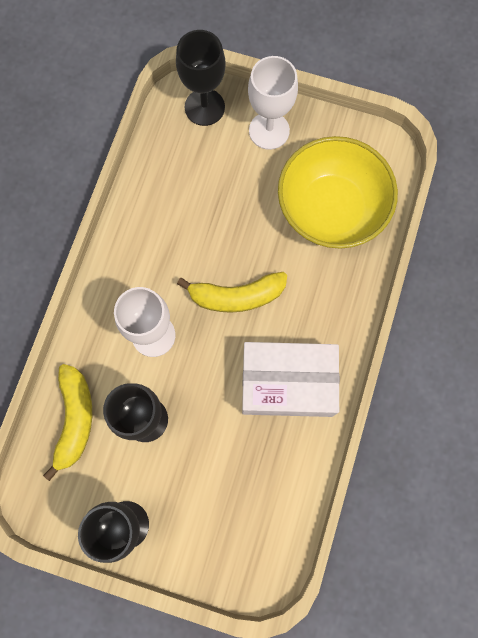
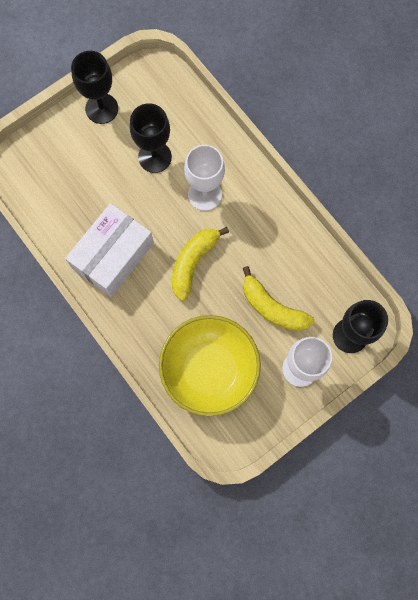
camera: 125 degrees right, 0 degrees up
yellow banana [43,364,92,481] -> yellow banana moved to [243,266,314,331]

